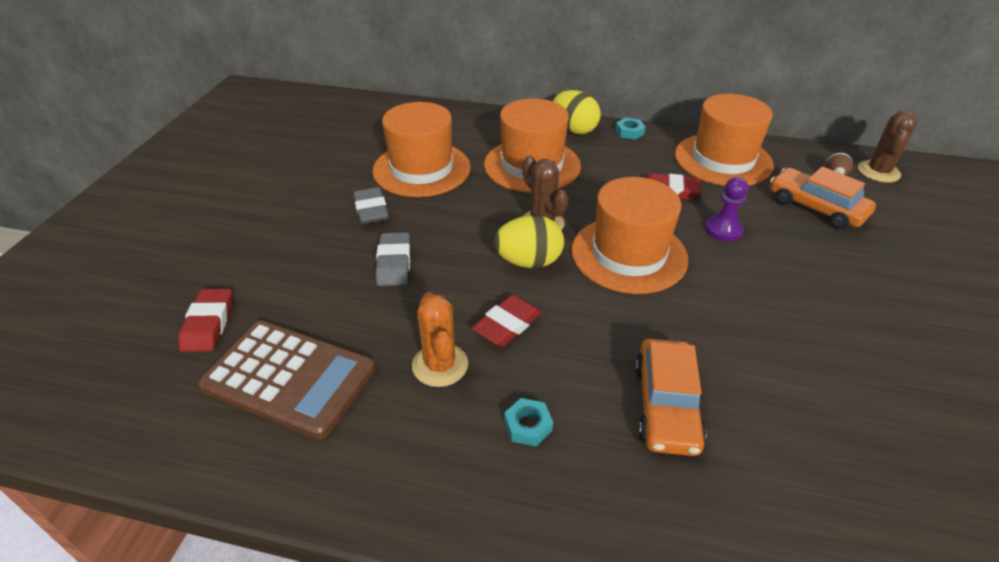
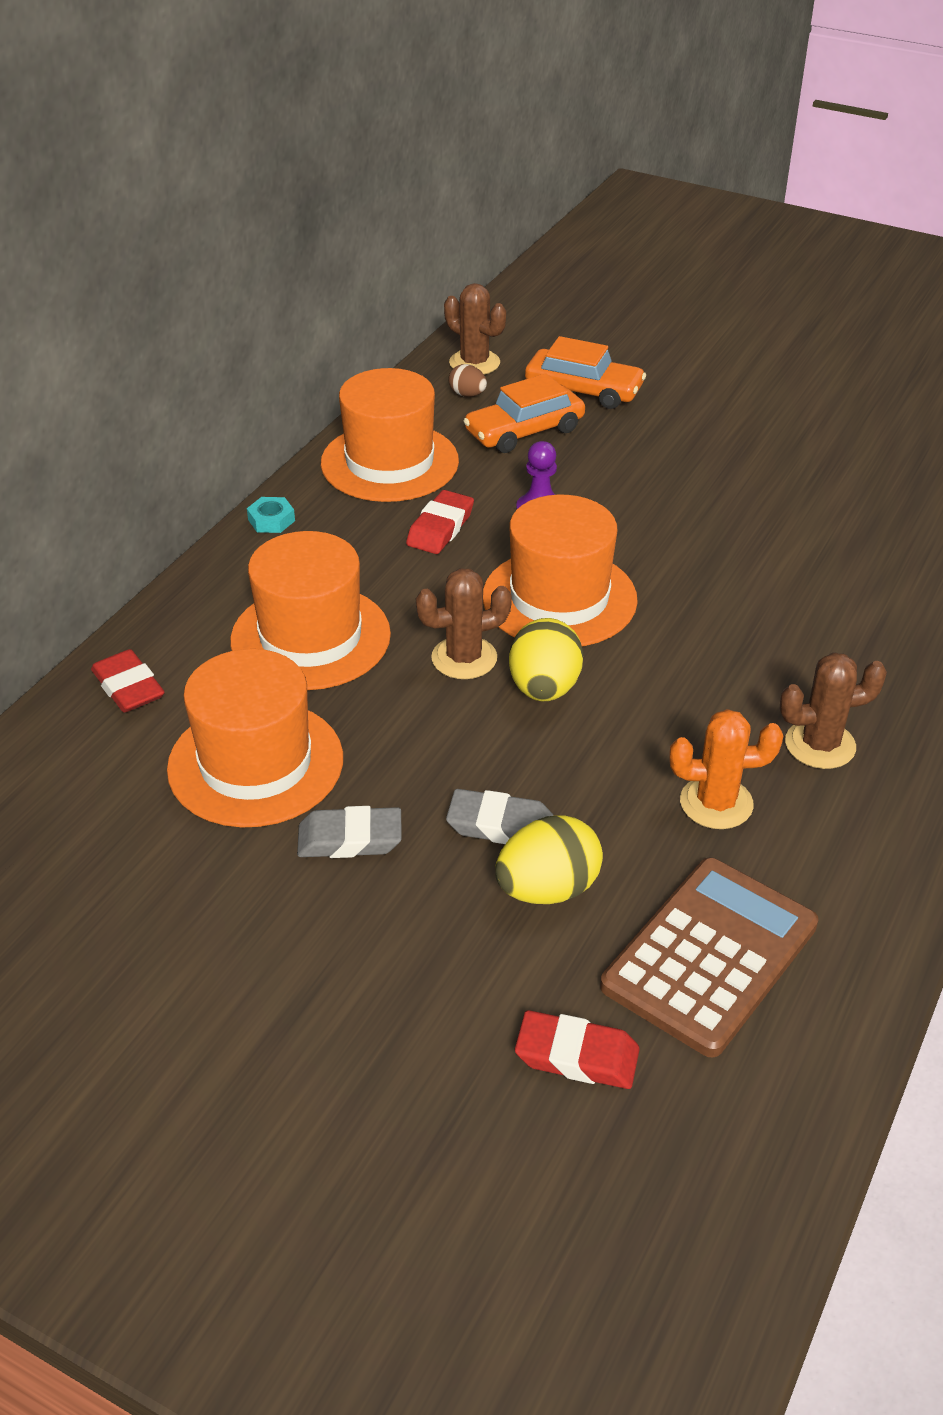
camera: 75 degrees left, 0 degrees up
red eraser [472,294,542,347] -> red eraser moved to [91,649,165,713]
turquoise nut [504,398,553,446] -> brown cactus [780,652,887,769]
yellow egg [553,90,601,134] -> yellow egg moved to [495,815,603,904]
orange car [635,339,706,456] -> orange car moved to [525,336,646,409]

